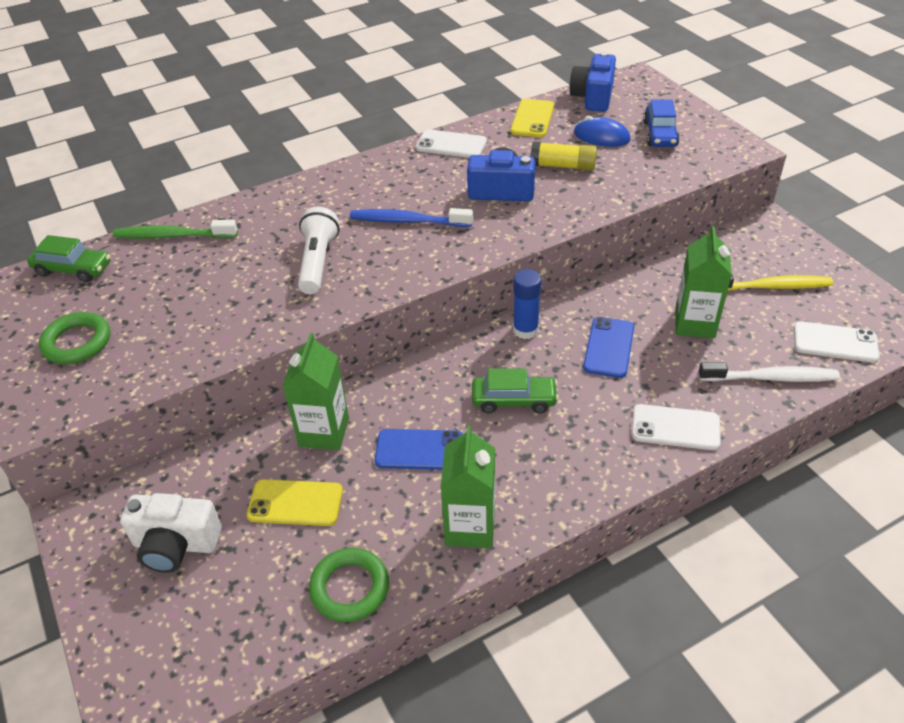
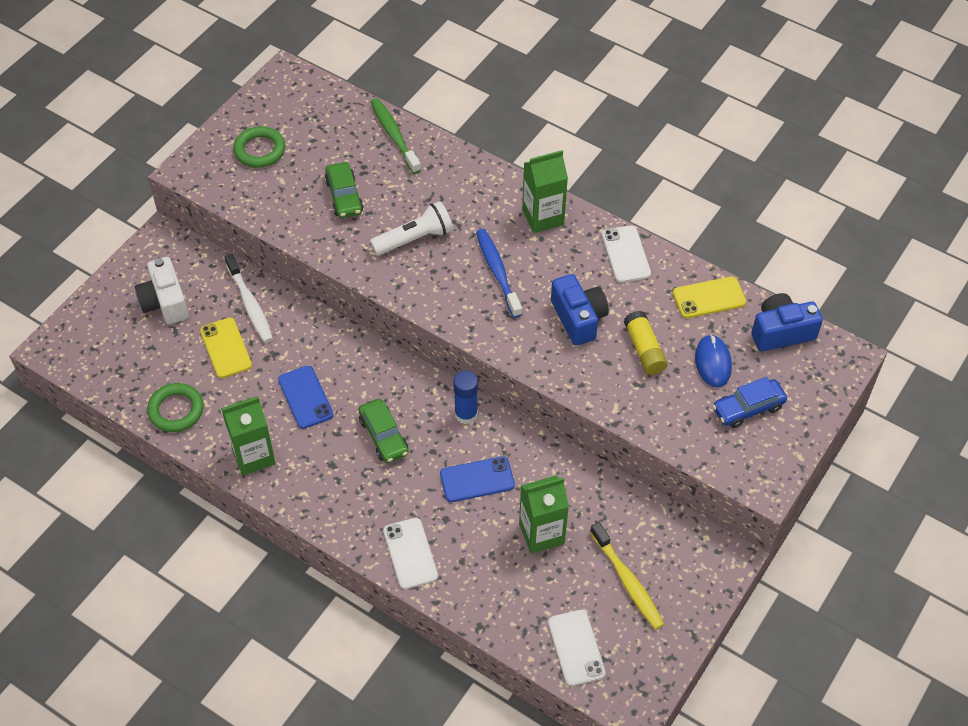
camera: 60 degrees right, 10 degrees up
green car [27,235,111,282] -> green car moved to [325,162,363,218]
green carton [282,333,349,450] -> green carton moved to [522,150,568,233]
white toothbrush [699,362,840,382] -> white toothbrush moved to [225,254,273,343]

